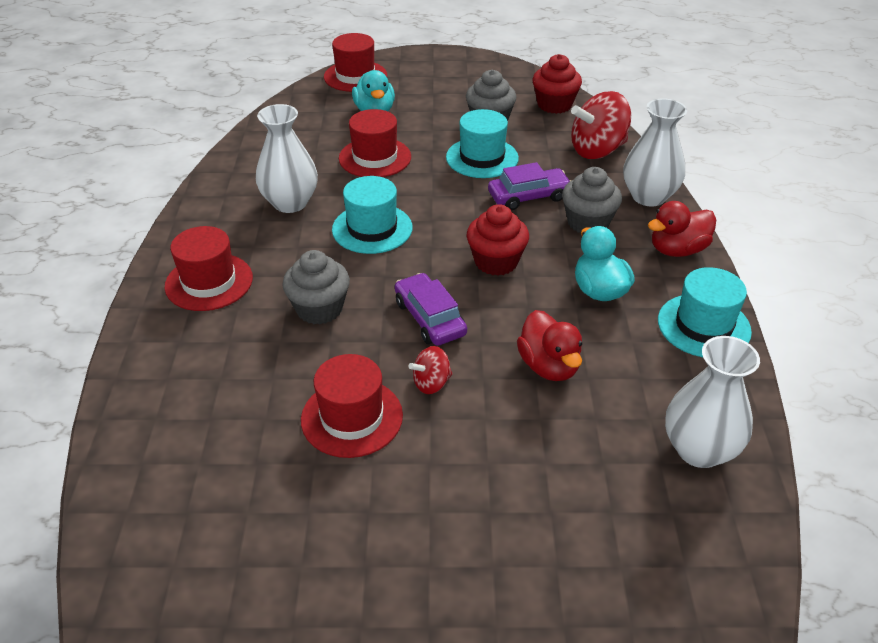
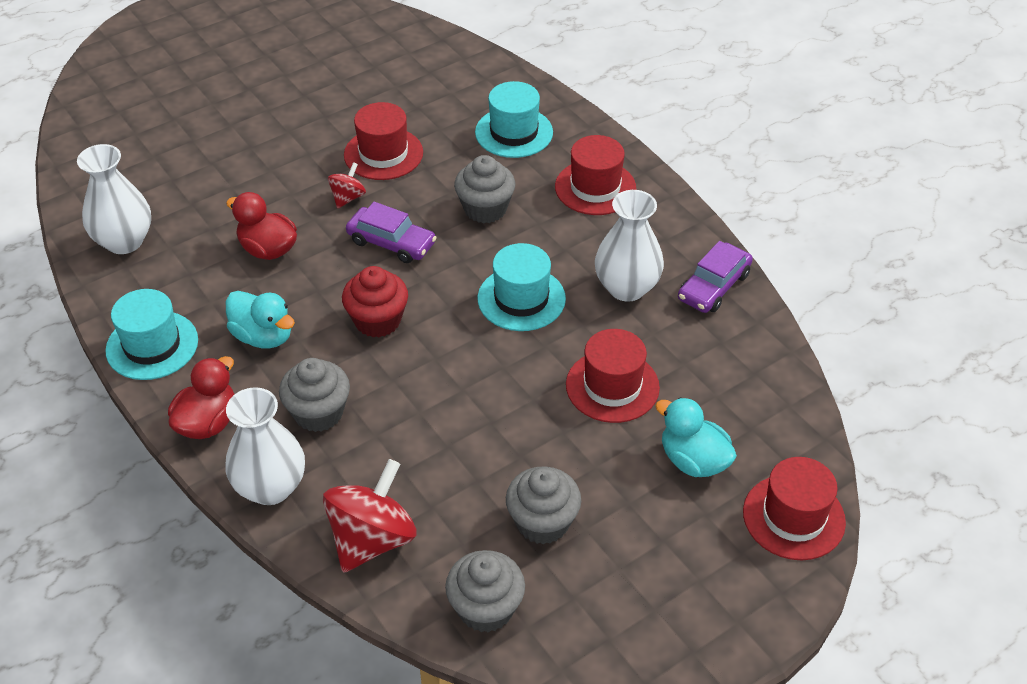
camera: 145 degrees right, 5 degrees up
turquoise hat [446,109,519,178] -> turquoise hat moved to [475,81,553,158]
purple car [488,162,571,210] -> purple car moved to [678,241,753,313]
red cupcake [532,54,582,114] -> grey cupcake [445,550,525,633]

